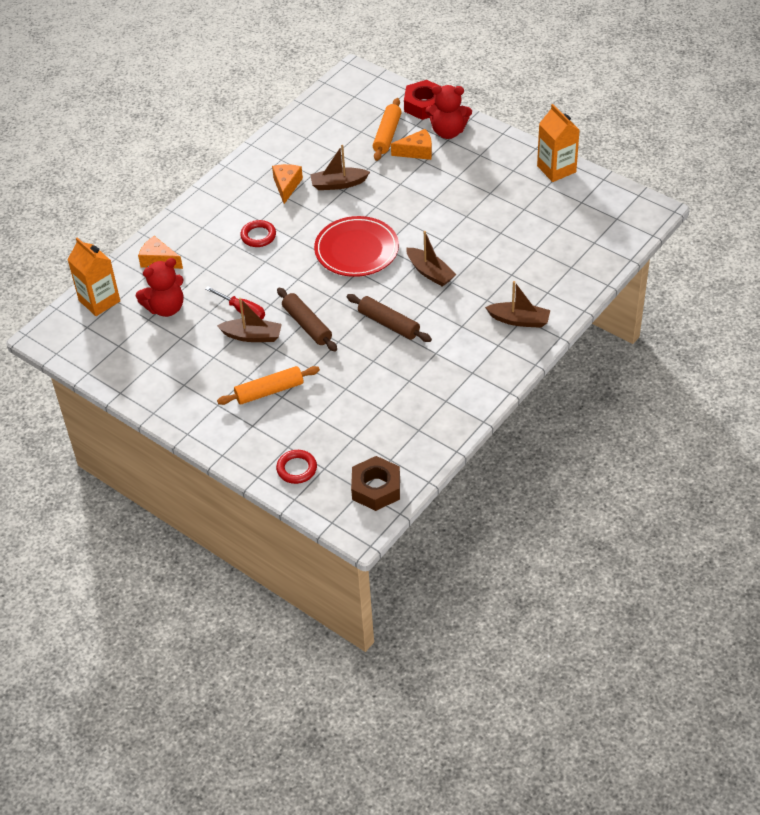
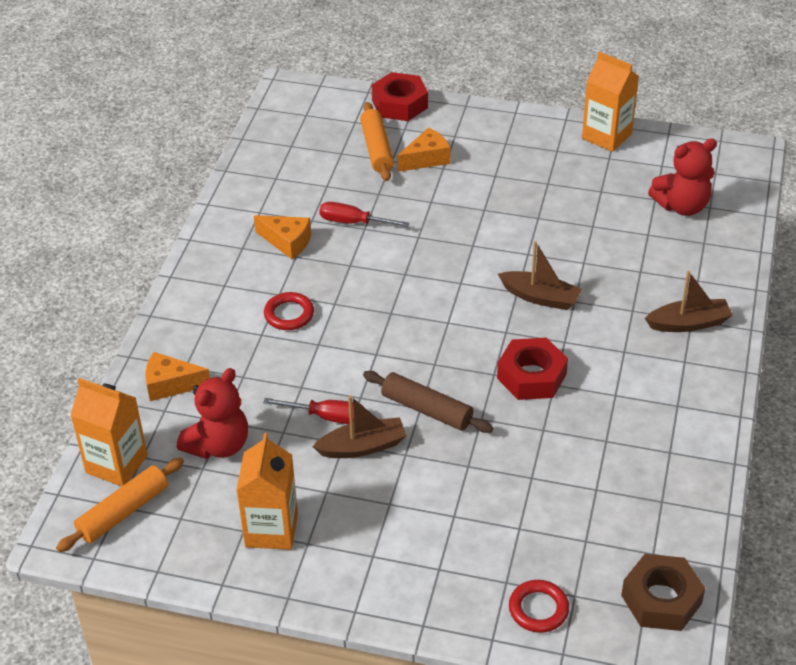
camera: 25 degrees left, 5 degrees down
orange rolling pin [217,366,320,405] -> orange rolling pin moved to [56,458,184,552]
orange cheese [272,164,303,204] -> orange cheese turned 135 degrees clockwise [254,215,311,259]
brown boat [310,145,370,190] -> red screwdriver [319,202,409,227]
red plate [314,216,399,277] -> none
brown rolling pin [347,294,432,342] -> red nut [497,338,568,400]
red teddy bear [425,85,472,139] -> red teddy bear moved to [648,138,717,216]
none -> orange carton [236,433,298,550]

